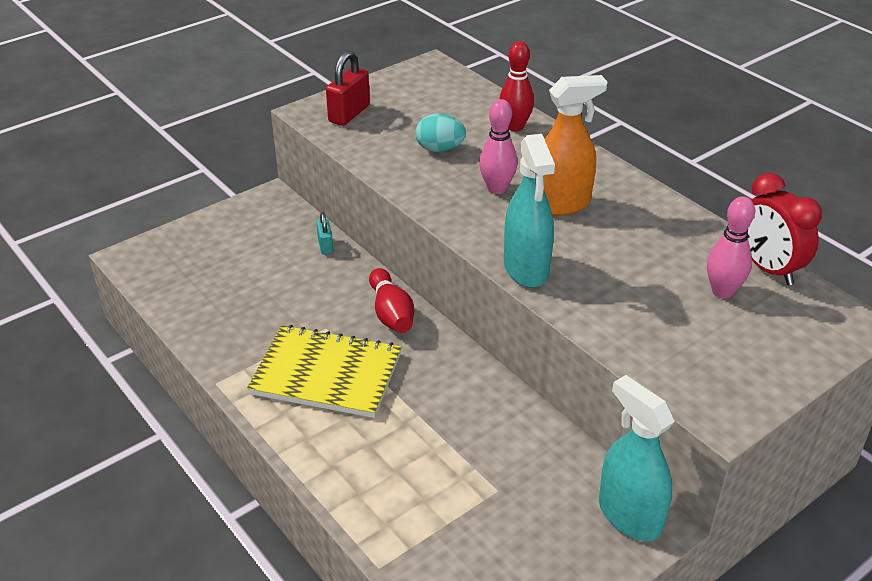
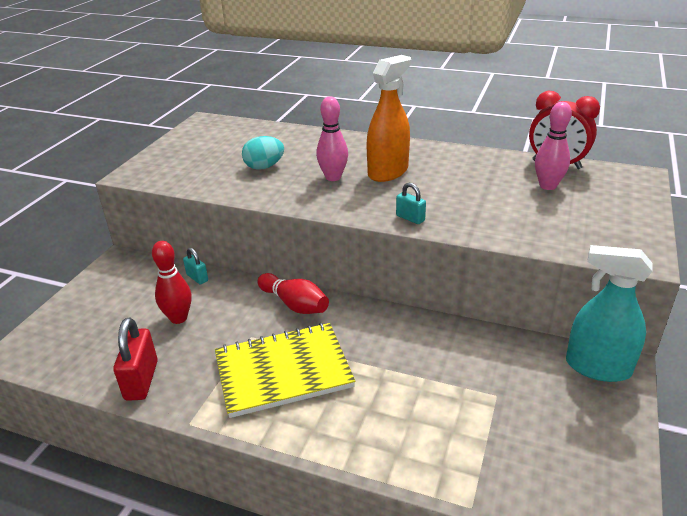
camera: 30 degrees left, 5 degrees down
red padlock [326,51,370,126] -> red padlock moved to [113,318,158,401]
red bowling pin [499,41,534,132] -> red bowling pin moved to [152,241,191,324]
turquoise spray bottle [504,134,555,288] -> turquoise padlock [396,183,426,224]

